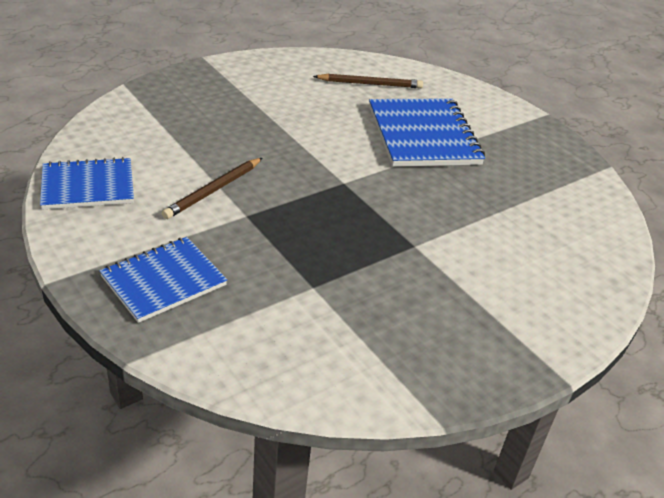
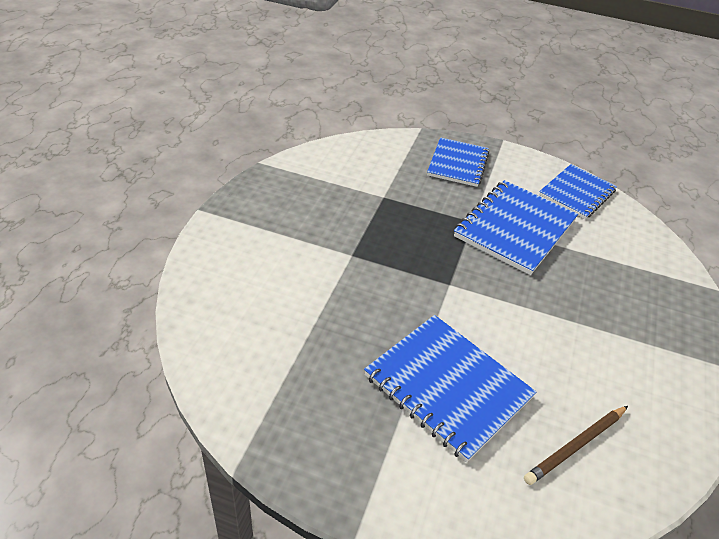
camera: 145 degrees right, 5 degrees up
brown pencil [162,158,262,219] -> blue notebook [454,180,578,275]

